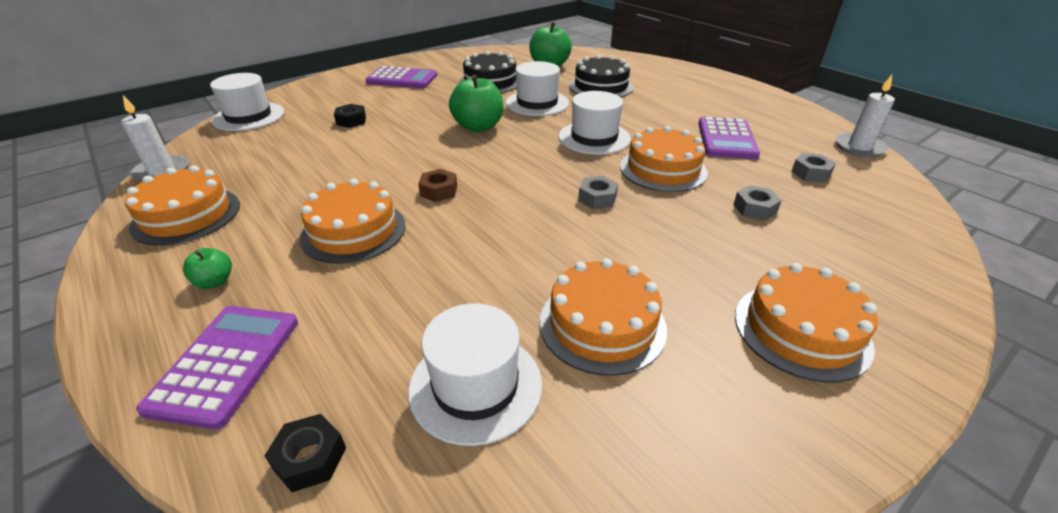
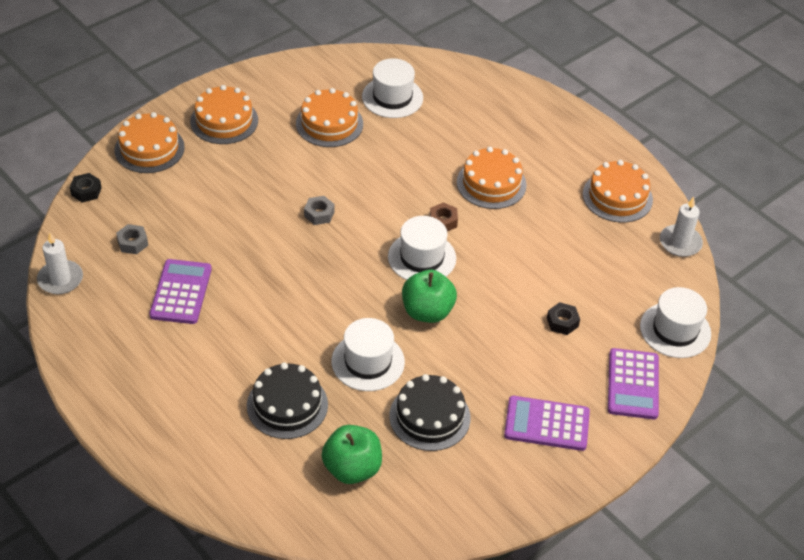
camera: 175 degrees right, 10 degrees up
purple calculator [136,306,298,429] -> purple calculator moved to [608,348,659,419]
green apple [183,248,232,289] -> none
black nut [265,414,346,492] -> black nut moved to [70,173,102,202]
white hat [558,91,631,155] -> white hat moved to [388,216,456,280]
orange cake [620,126,708,192] -> orange cake moved to [114,112,185,173]
grey nut [733,185,782,221] -> none

